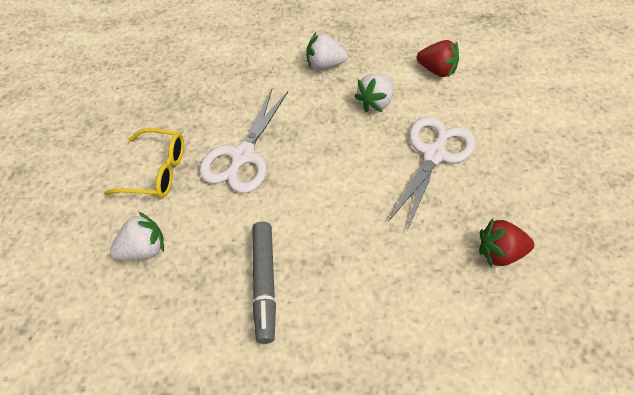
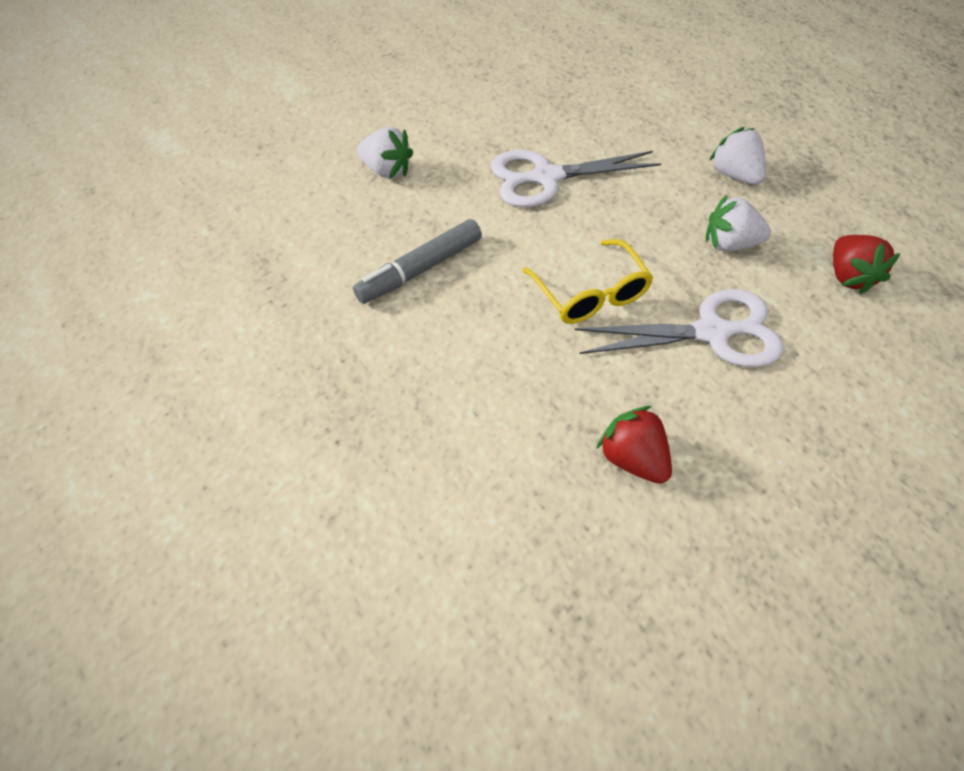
camera: 55 degrees right, 0 degrees up
yellow glasses [104,128,184,198] -> yellow glasses moved to [522,239,653,324]

